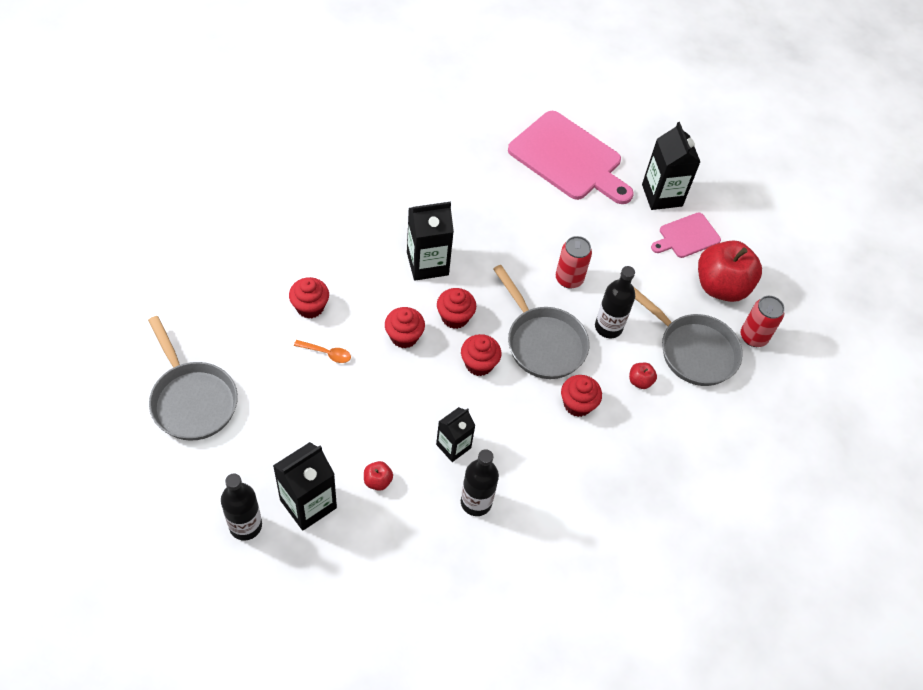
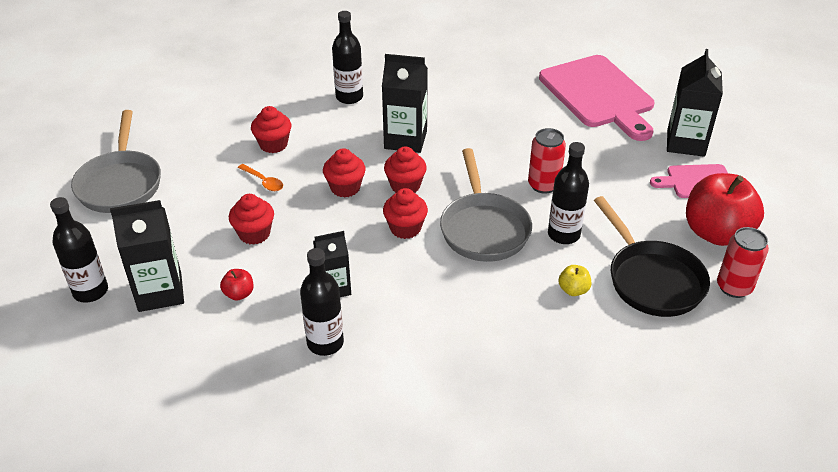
camera: 30 degrees right, 15 degrees down
red cupcake [561,375,602,417] -> red cupcake moved to [229,194,274,245]
red apple [629,363,657,389] -> yellow apple [558,265,591,296]
grey pan [633,286,743,386] -> black pan [594,196,710,317]
none -> black bottle [332,11,363,104]

